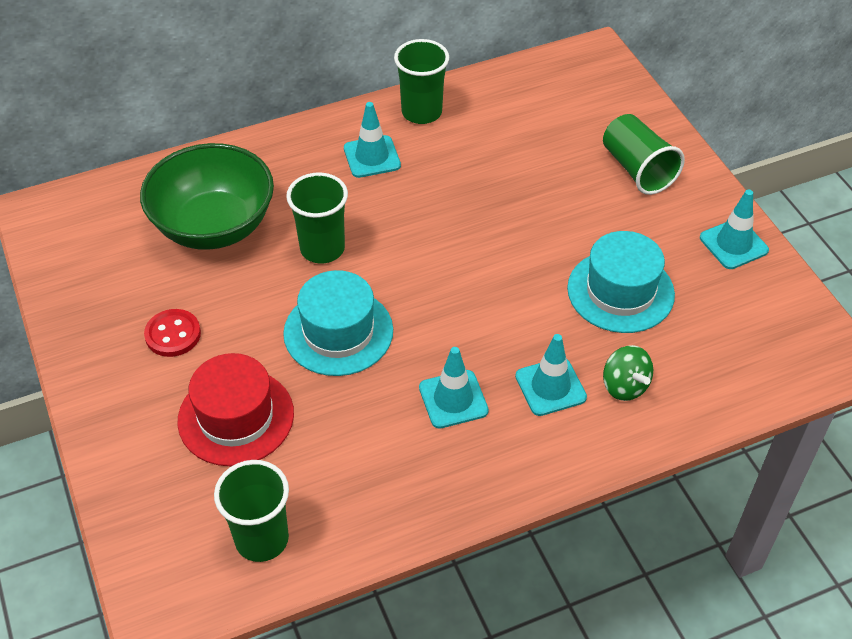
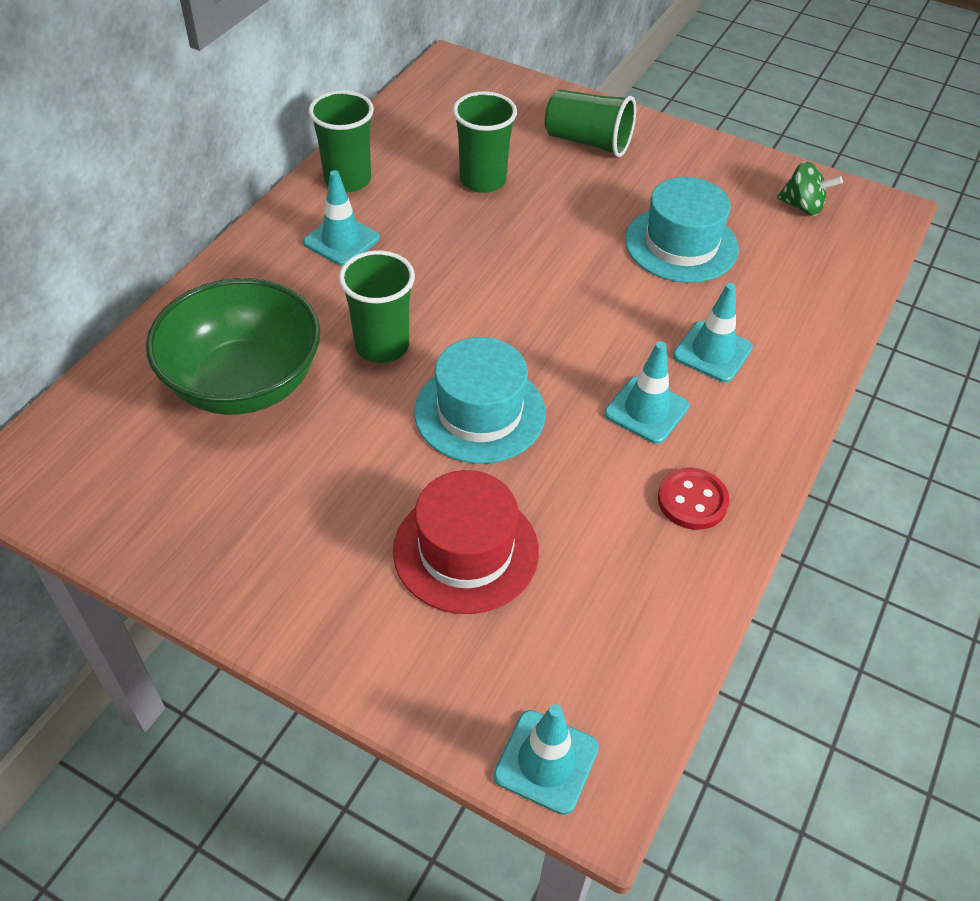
camera: 40 degrees left, 0 degrees up
red button [144,309,201,357] -> red button moved to [658,467,730,530]
green cup [214,460,289,562] -> green cup moved to [453,91,517,193]
green spinning top [603,345,653,401] -> green spinning top moved to [777,161,843,216]
turquoise traffic cone [700,189,769,269] -> turquoise traffic cone moved to [494,704,599,815]

